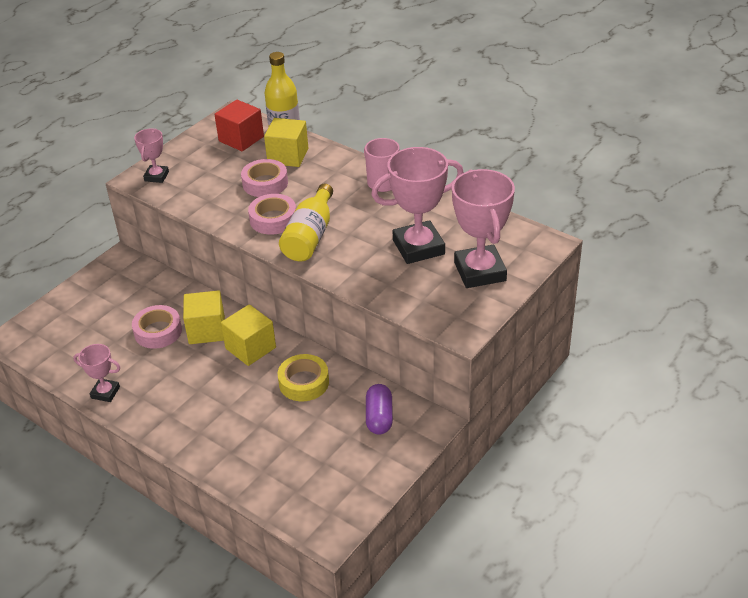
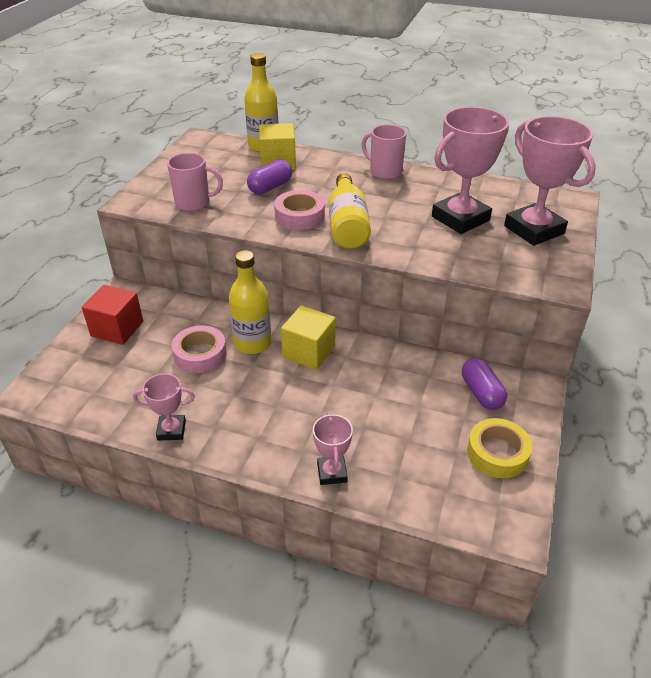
camera: 20 degrees left, 0 degrees up
pink trophy [134,128,169,183] -> pink trophy moved to [313,412,353,485]
yellow cube [183,290,225,344] -> yellow bottle [229,250,271,354]
red cube [214,100,264,151] -> red cube moved to [82,285,143,345]
pink tape [241,159,288,197] -> purple capsule [247,159,292,194]
yellow tape [278,354,329,401] -> yellow tape moved to [467,418,532,478]
none -> pink mug [167,153,223,211]

